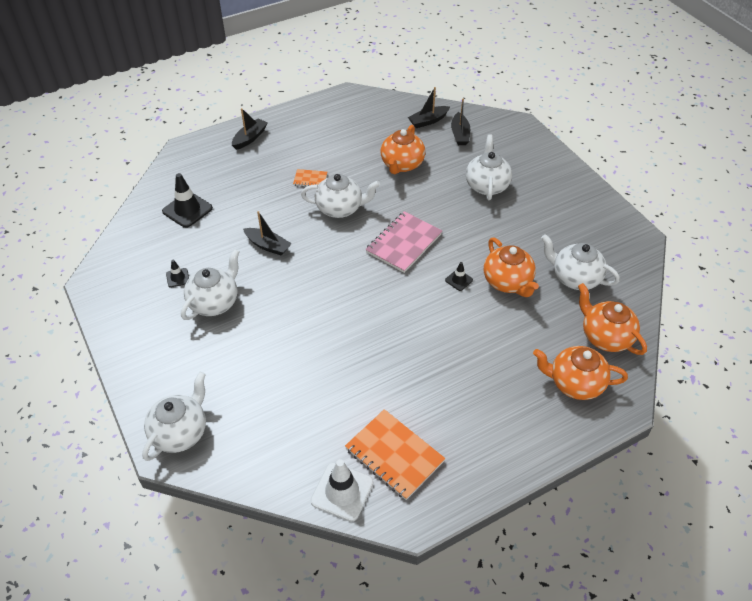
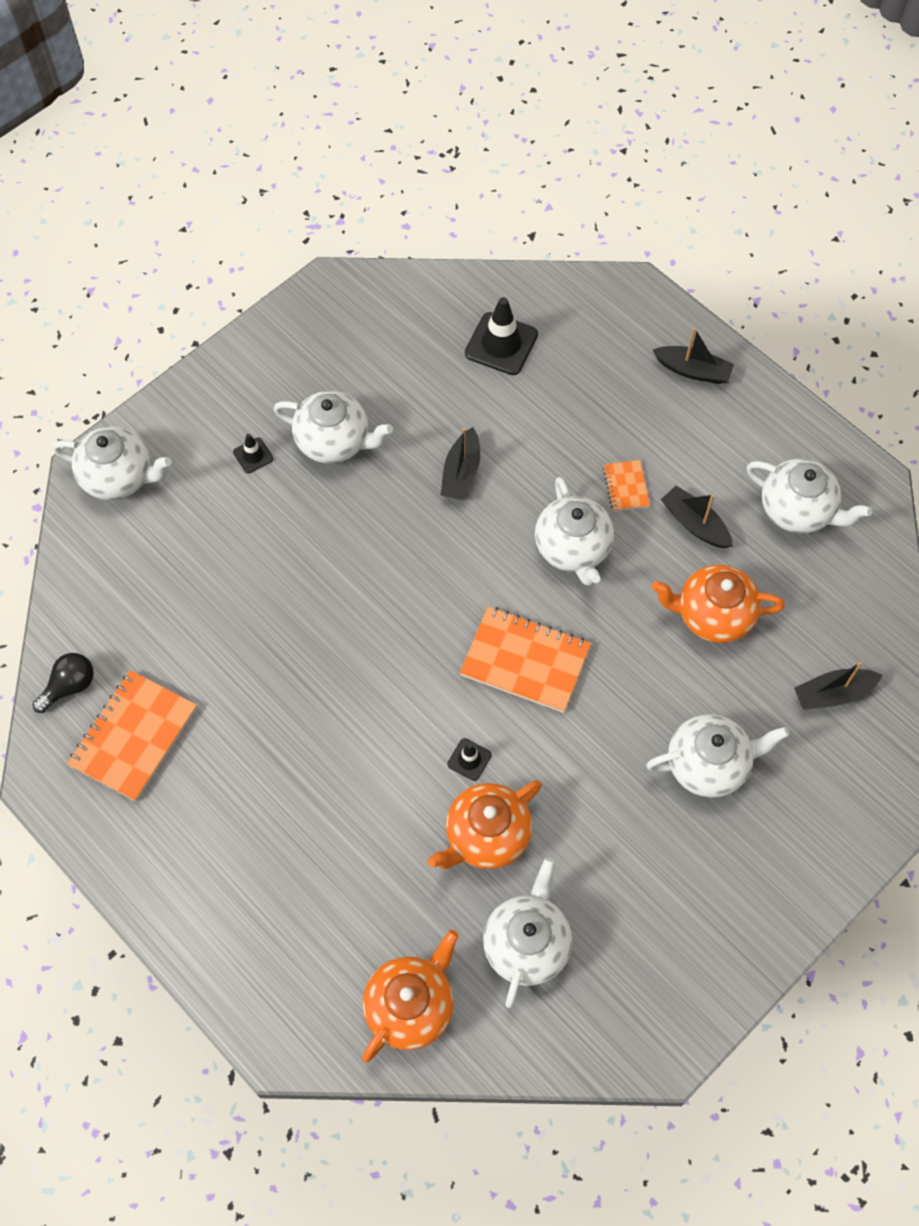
camera: 75 degrees right, 15 degrees up
black traffic cone [166,260,189,288] -> black traffic cone moved to [233,434,273,473]
white traffic cone [311,459,373,522] -> black light bulb [32,653,94,713]
pink notebook [366,211,442,273] -> orange notebook [460,606,591,713]
black boat [408,87,450,128] -> black boat moved to [661,486,733,548]
orange teapot [533,346,628,400] -> none
none -> white teapot [747,459,872,533]

